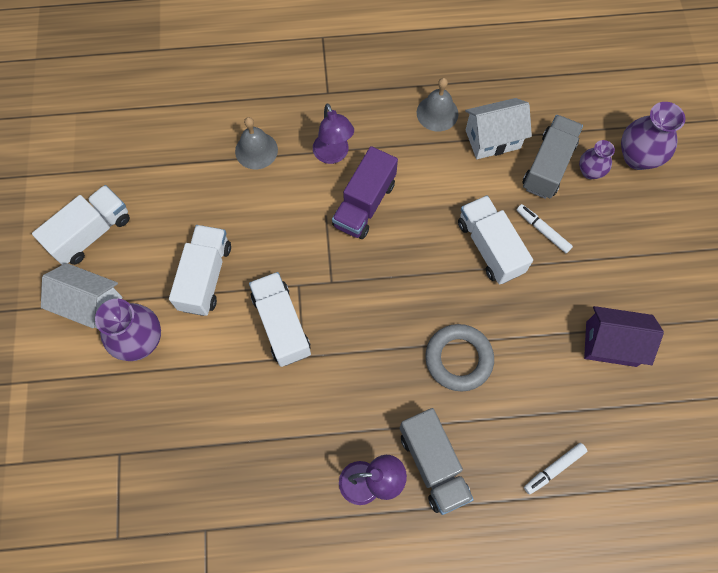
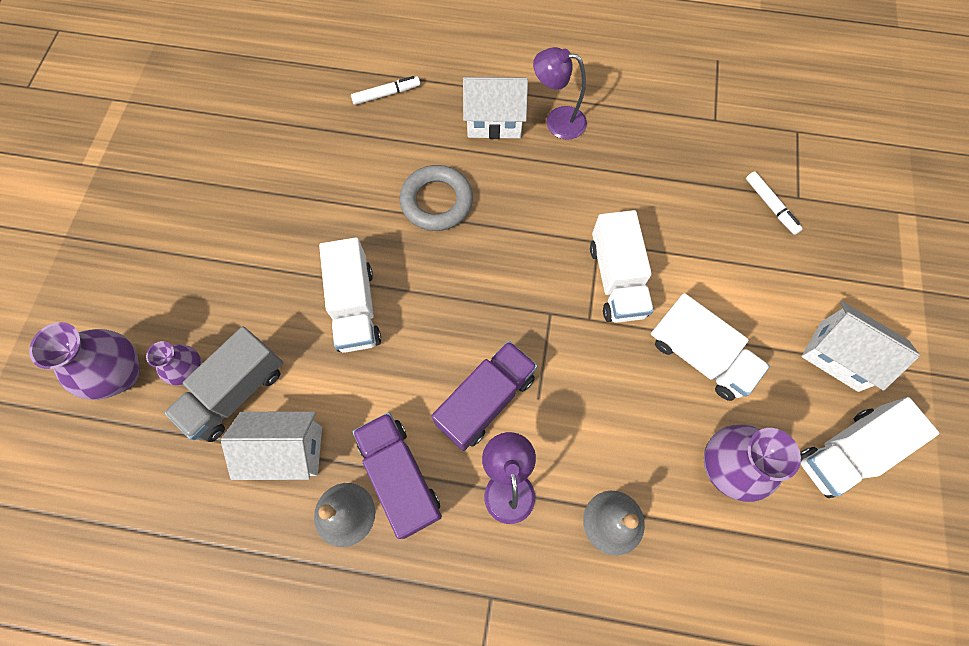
camera: 165 degrees left, 0 degrees up
purple vase [95,299,161,361] -> purple vase moved to [704,425,801,502]
white truck [169,225,231,316] -> white truck turned 75 degrees counterclockwise [651,293,770,401]
grey truck [400,408,474,515] -> white house [463,77,528,139]
white marker [517,204,573,253] -> white marker moved to [746,171,803,235]
purple house [584,306,664,367] -> none
none -> purple truck [352,412,442,539]

